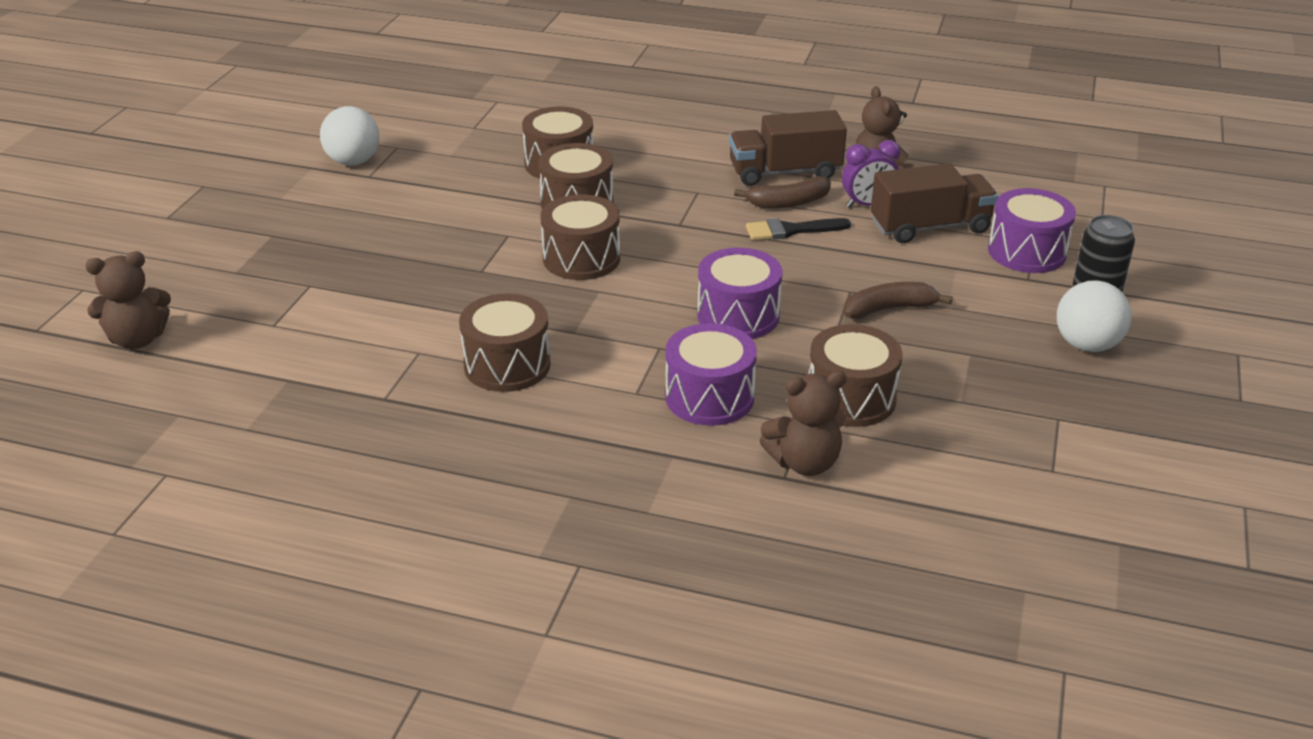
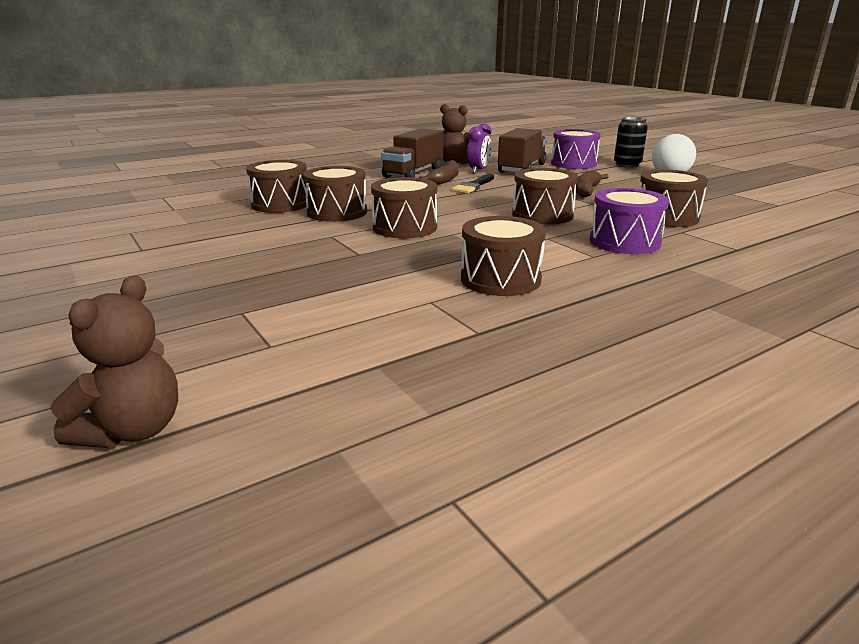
camera: 50 degrees left, 10 degrees down
white ball [320,106,379,165] -> none
purple drum [697,248,783,339] -> brown drum [512,168,578,224]
brown teddy bear [760,371,847,476] -> none

